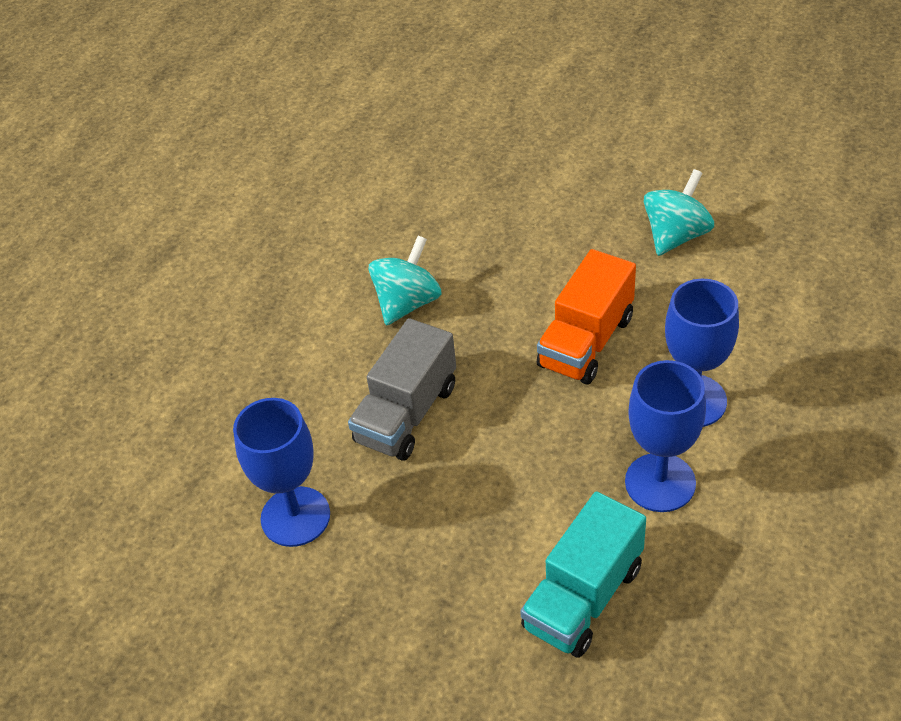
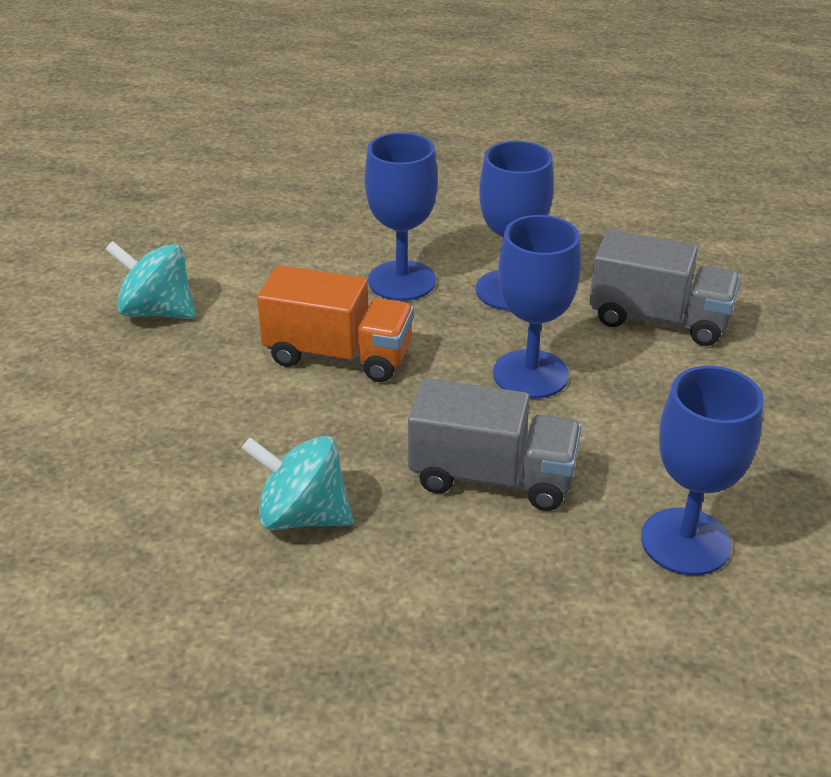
camera: 110 degrees left, 10 degrees down
turquoise truck [520,491,646,658] -> grey truck [589,229,740,346]
none -> blue goblet [493,215,581,399]

